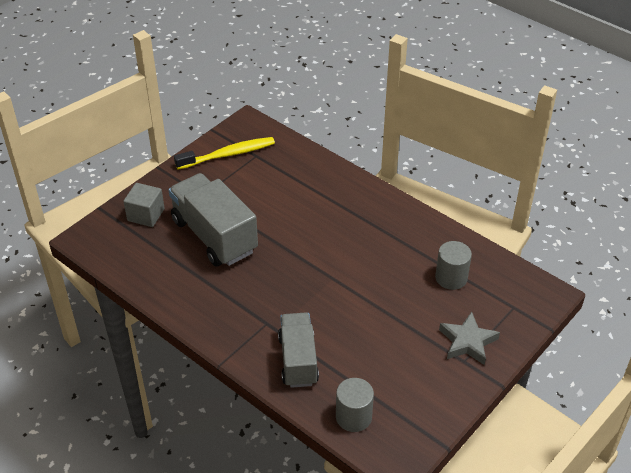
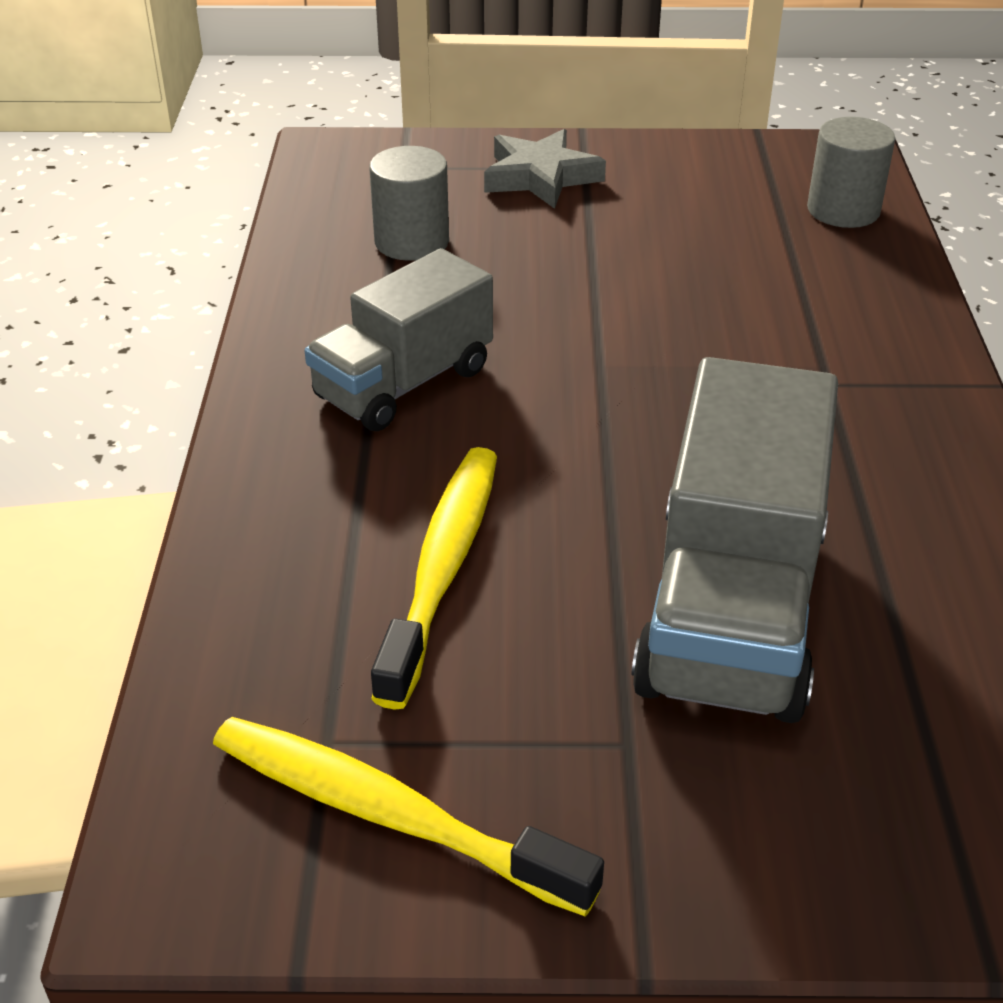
camera: 130 degrees left, 5 degrees down
grey cube [123,183,165,227] -> none
grey truck [278,312,319,388] -> grey truck moved to [304,248,493,431]
none -> yellow toothbrush [371,447,497,710]

